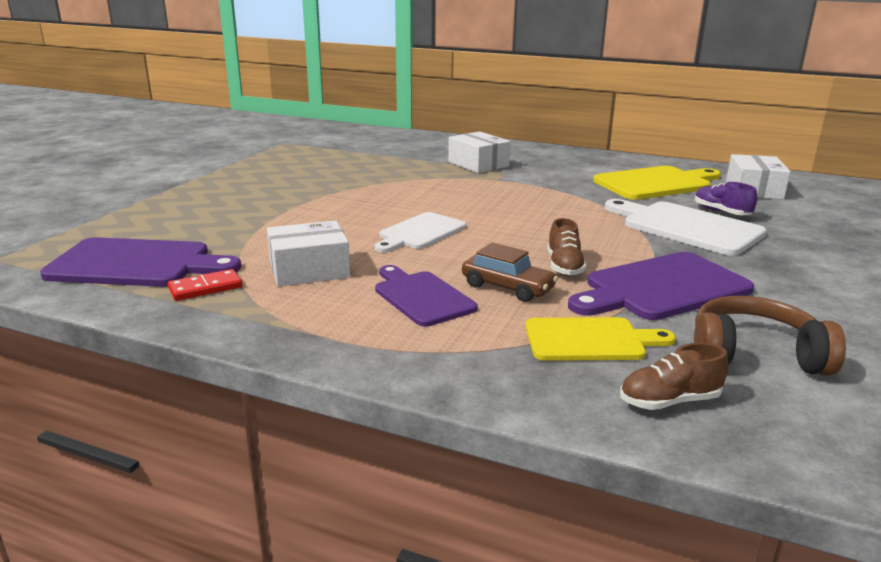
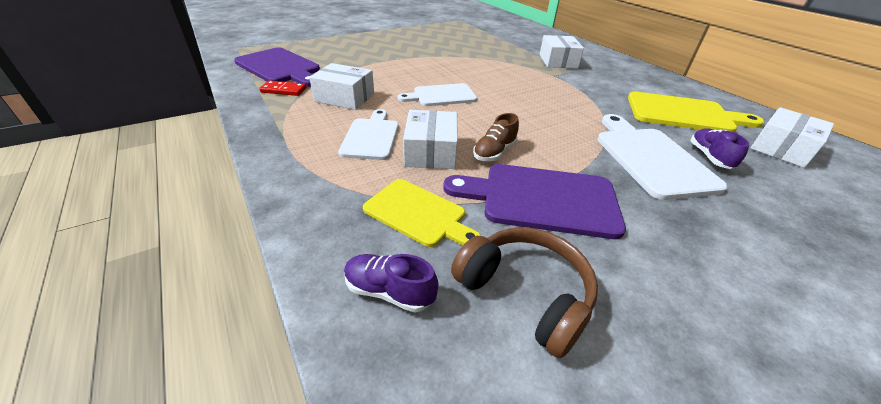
camera: 35 degrees right, 15 degrees up
purple cutting board [375,265,478,327] -> white cutting board [338,109,399,160]
brown car [462,242,558,302] -> white box [403,110,458,169]
brown shoe [620,343,728,410] -> purple shoe [344,254,438,312]

